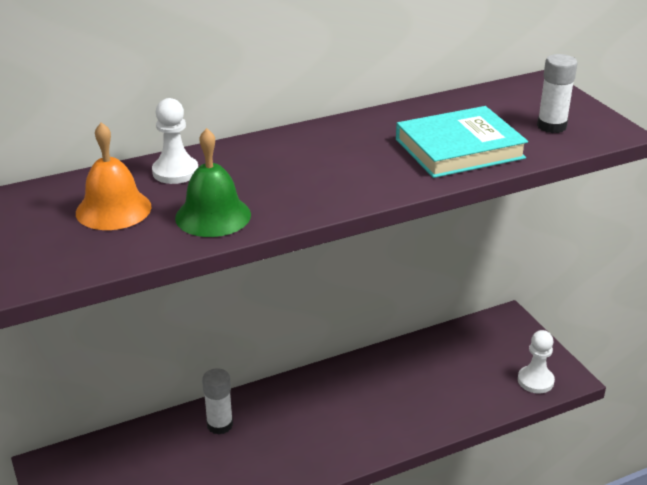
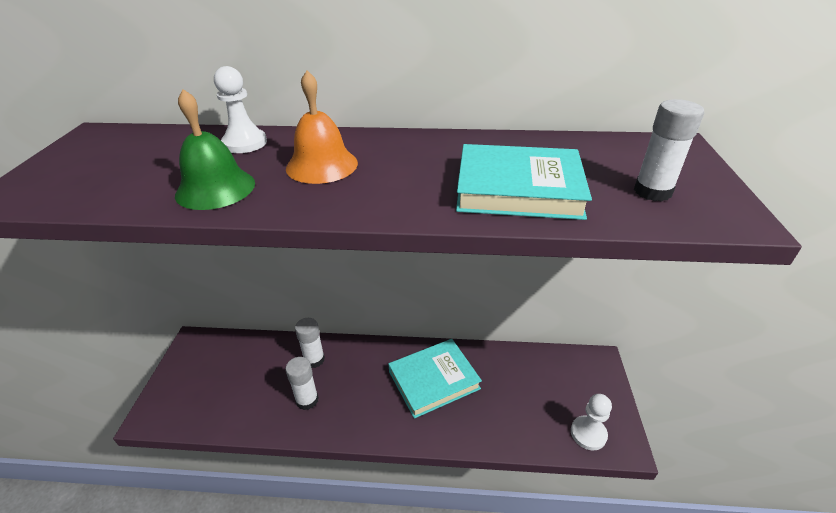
camera: 30 degrees right, 5 degrees up
orange bell [76,122,152,230] -> orange bell moved to [286,71,358,184]
none -> white glue stick [285,357,319,410]
none -> turquoise book [388,339,482,419]

